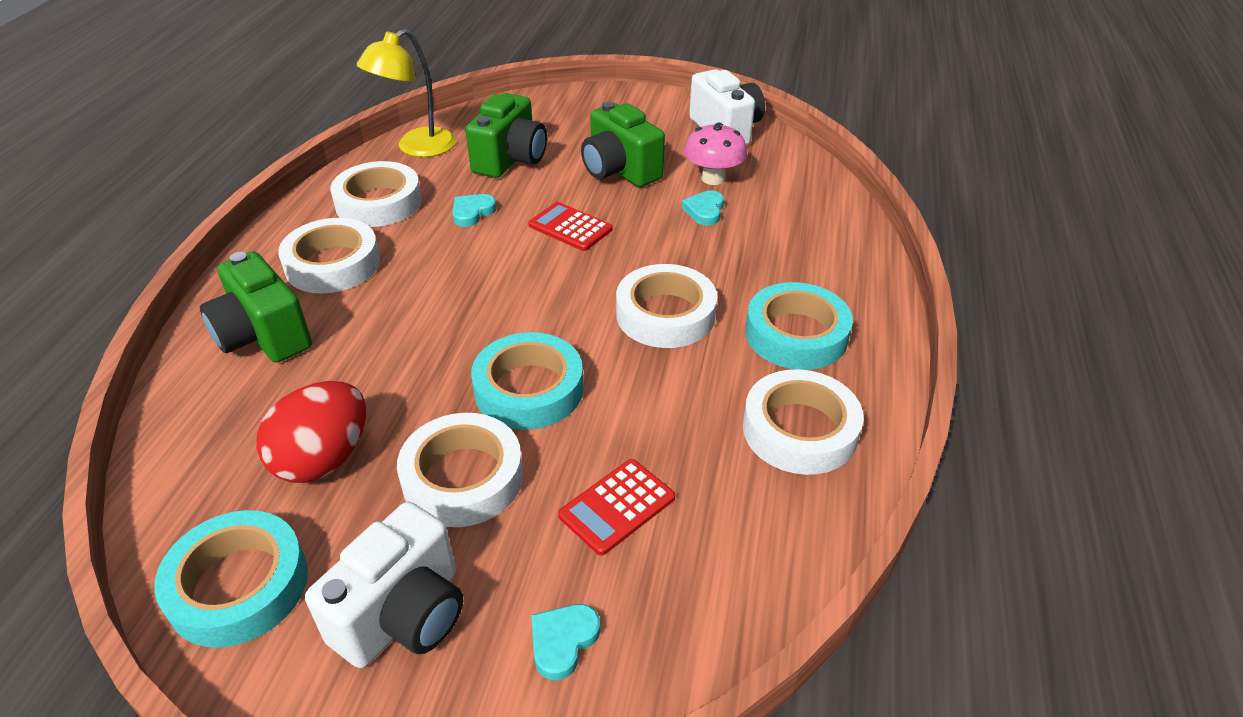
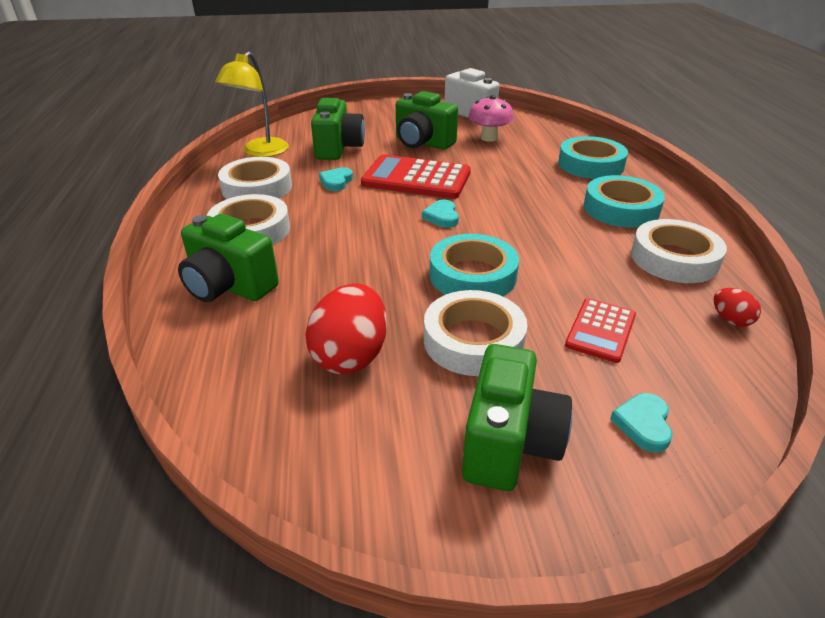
camera: 20 degrees left, 5 degrees down
turquoise tape [154,510,308,648] -> turquoise tape moved to [558,136,628,179]
white camera [305,502,463,668] -> green camera [462,344,572,491]
red calculator [528,202,613,251] -> red calculator [361,155,471,199], size x1.75
white tape [616,264,717,348] -> none
turquoise heart [682,190,724,226] -> turquoise heart moved to [422,200,459,228]
none -> red egg [714,288,761,327]

